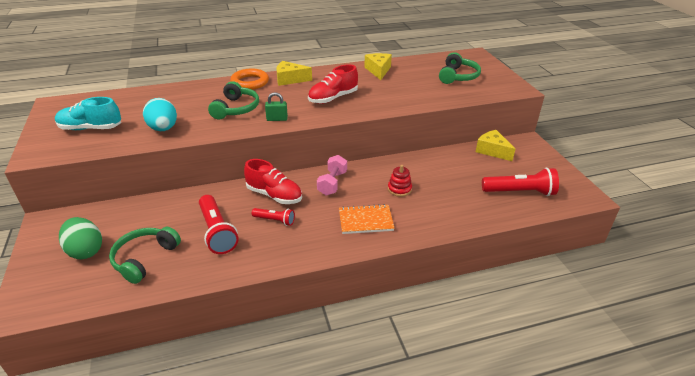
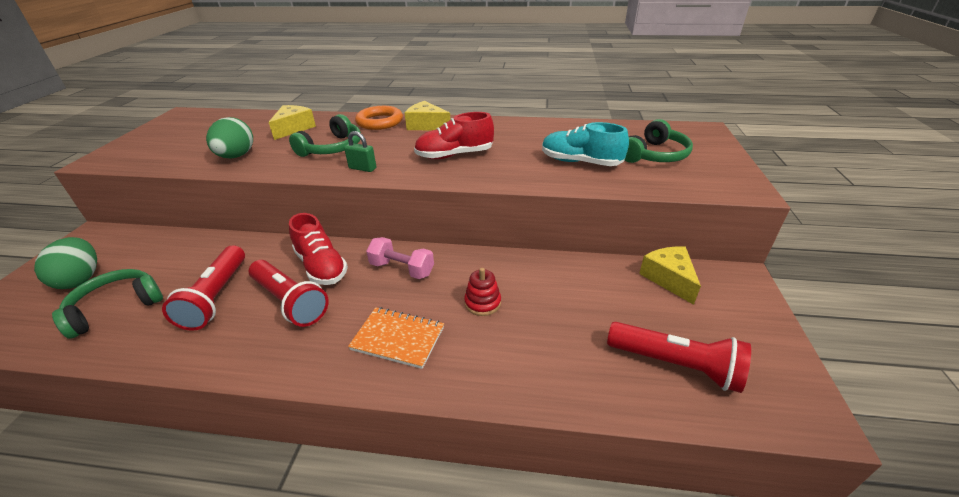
camera: 25 degrees right, 0 degrees up
turquoise shoe [55,97,121,130] -> turquoise shoe moved to [542,122,629,166]
turquoise egg [143,98,177,131] -> green egg [206,117,253,158]
red flashlight [252,208,295,226] -> red flashlight [249,260,329,327], size x1.79
pink dumbbell [317,155,347,196] -> pink dumbbell turned 75 degrees clockwise [366,237,434,279]
yellow cheese [364,53,392,80] -> yellow cheese moved to [269,105,316,140]

